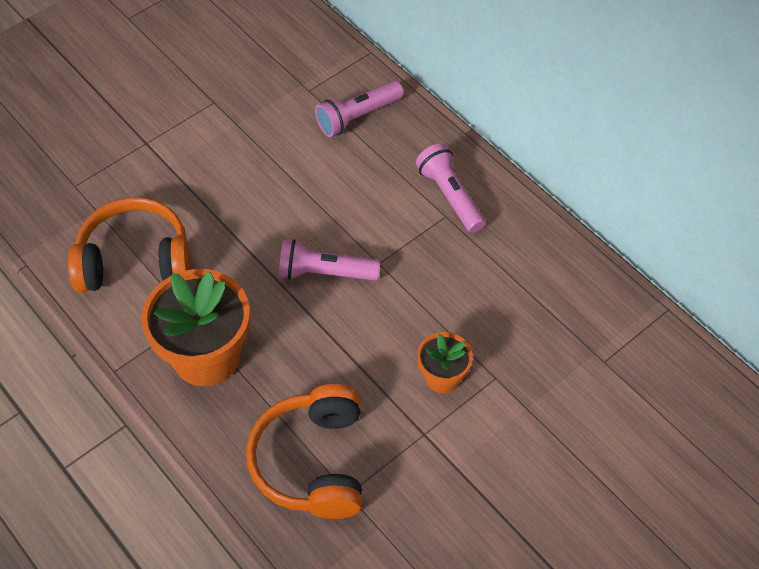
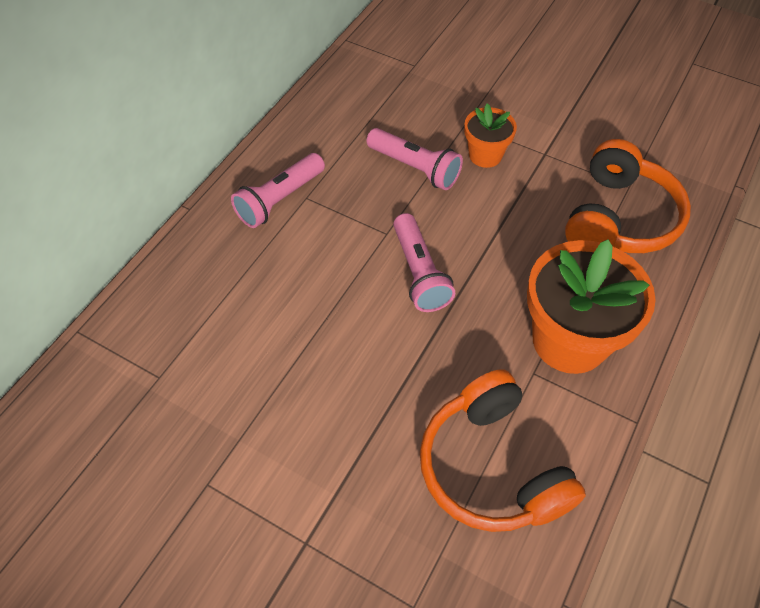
camera: 110 degrees left, 0 degrees up
orange headphones [246,384,362,519] -> orange headphones turned 45 degrees counterclockwise [565,139,691,253]
pink flashlight [315,81,404,137] -> pink flashlight moved to [367,128,463,190]

